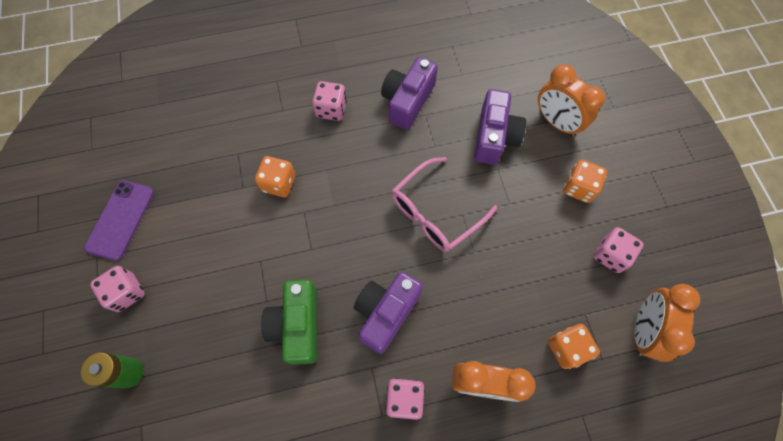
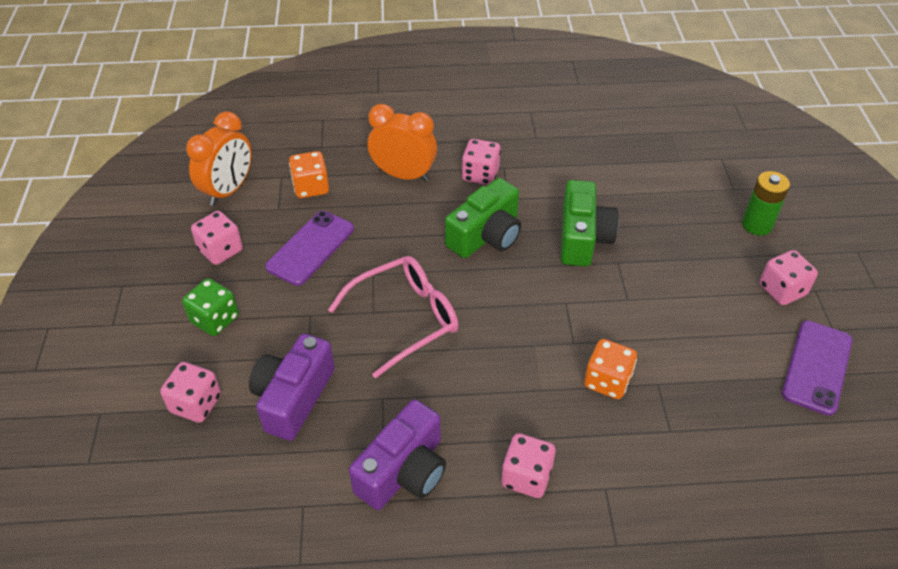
camera: 170 degrees left, 20 degrees down
purple camera [354,272,423,354] -> green camera [445,178,521,258]
orange clock [538,64,605,137] -> pink dice [160,362,221,423]
orange dice [563,159,607,203] -> green dice [182,278,239,336]
none -> purple phone [265,211,354,286]

